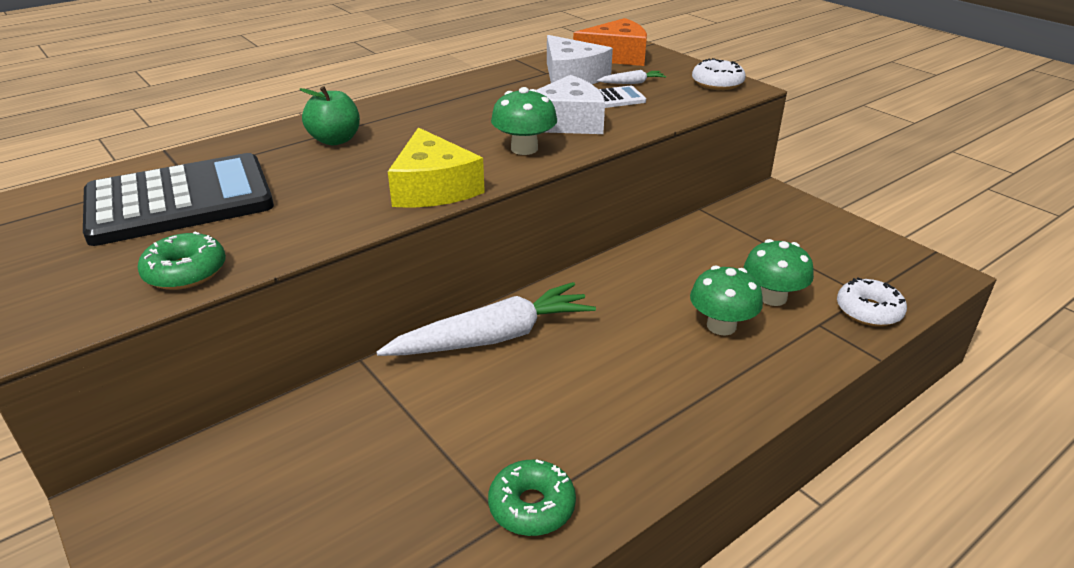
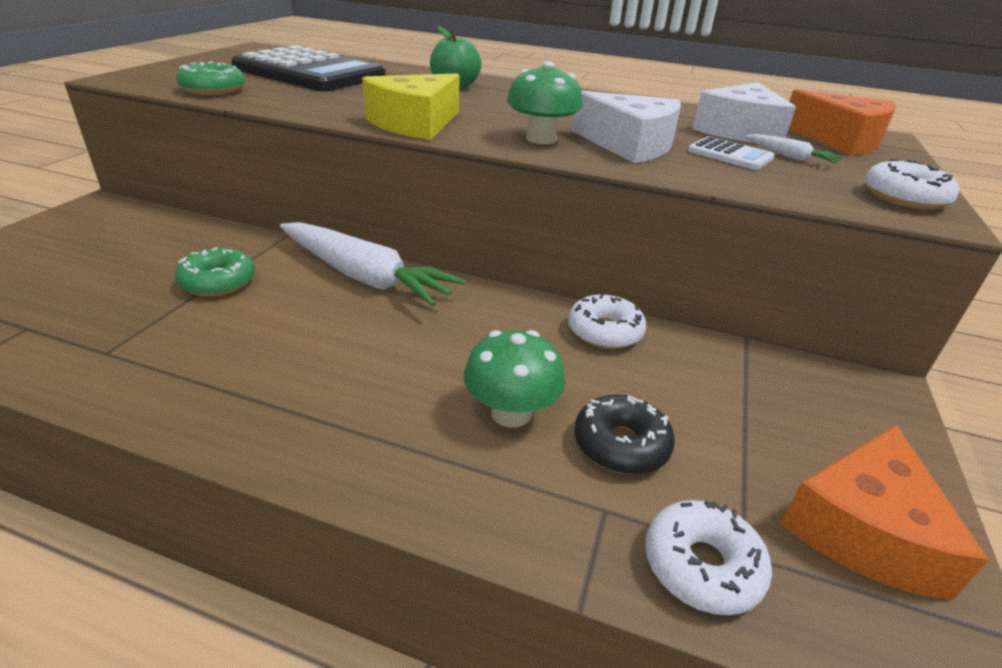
camera: 55 degrees right, 0 degrees up
green donut [488,459,576,536] -> green donut moved to [175,247,255,297]
green mushroom [744,239,814,306] -> black donut [574,395,675,475]
none -> white donut [568,294,646,349]
none -> orange cheese [780,425,989,601]

